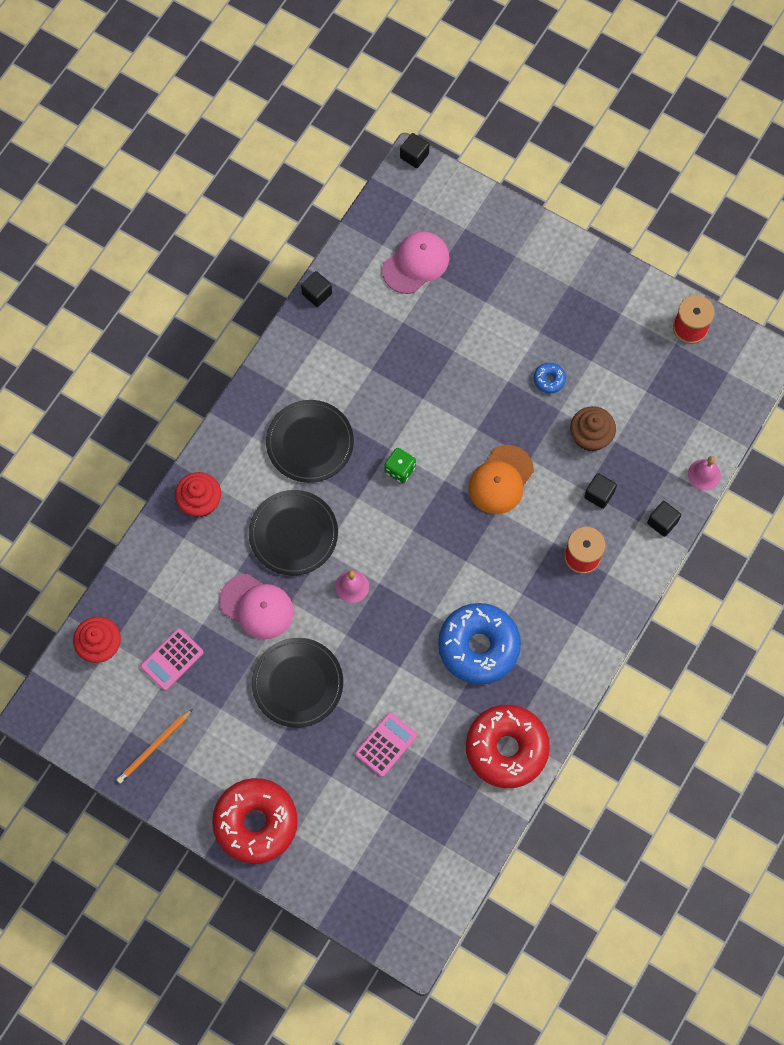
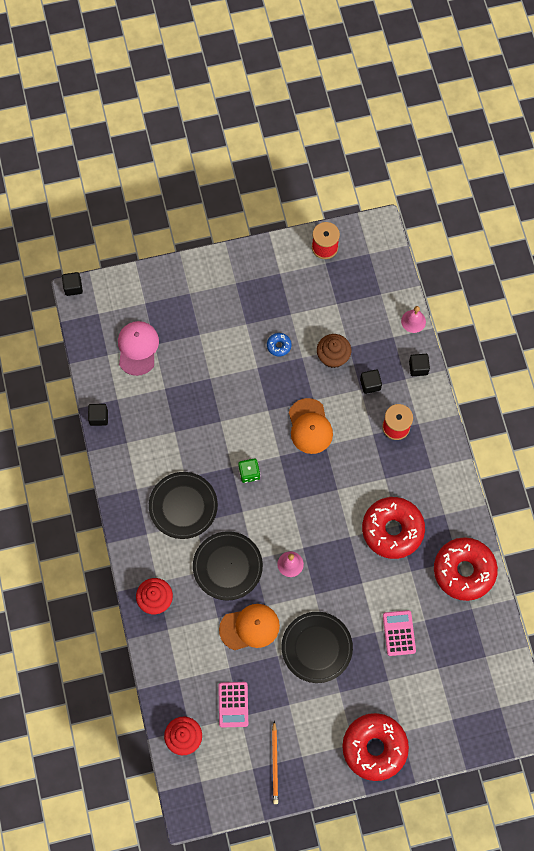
camera: 45 degrees left, 0 degrees up
pink cap [219,574,294,639] -> orange cap [219,604,280,650]
blue donut [438,603,521,684] -> red donut [362,497,425,559]

